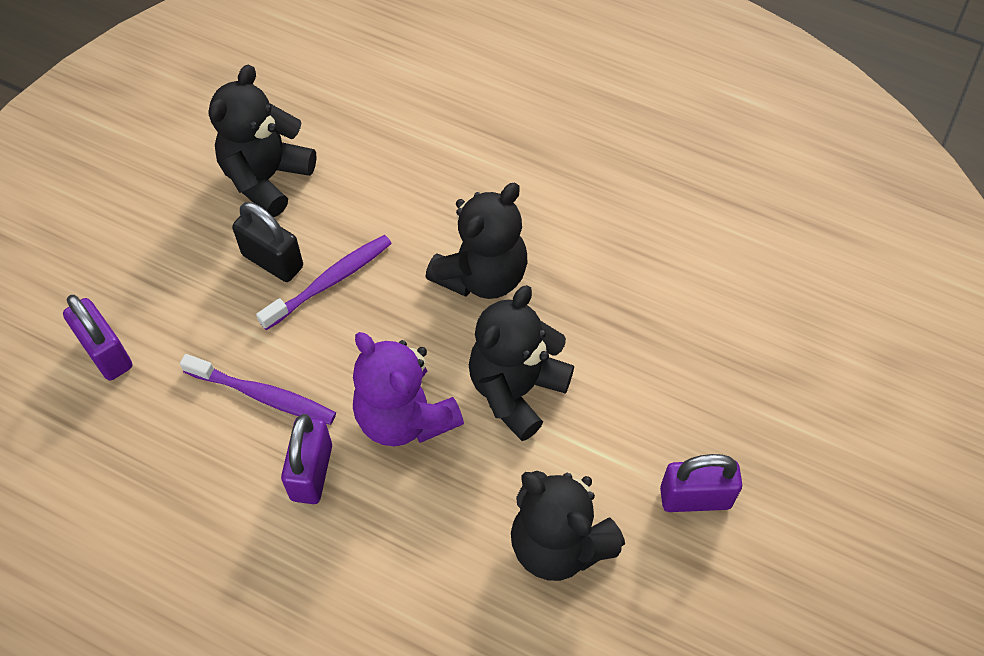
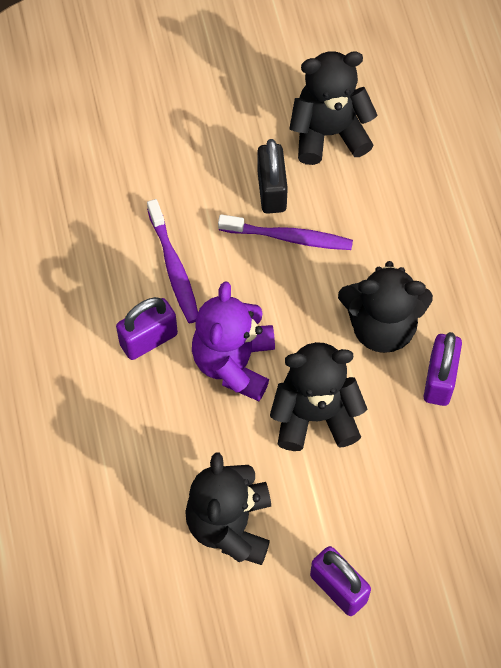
camera: 50 degrees right, 5 degrees up
purple padlock [63,295,132,380] -> purple padlock moved to [424,332,462,406]

